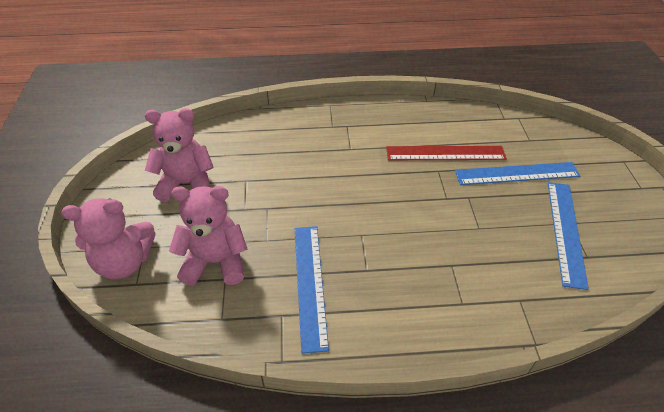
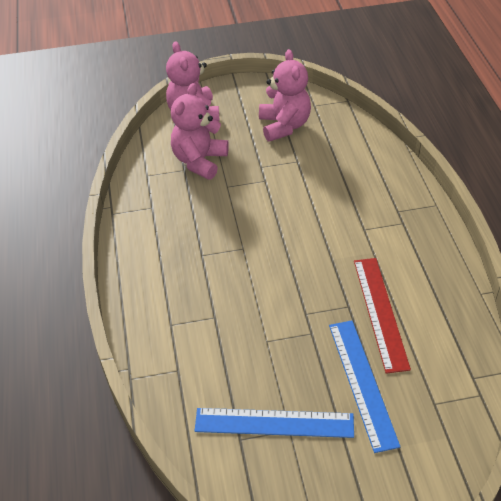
camera: 85 degrees right, 0 degrees up
pink teddy bear [169,186,247,286] -> pink teddy bear turned 150 degrees counterclockwise [171,83,229,180]
blue ruler [295,226,329,354] -> none

